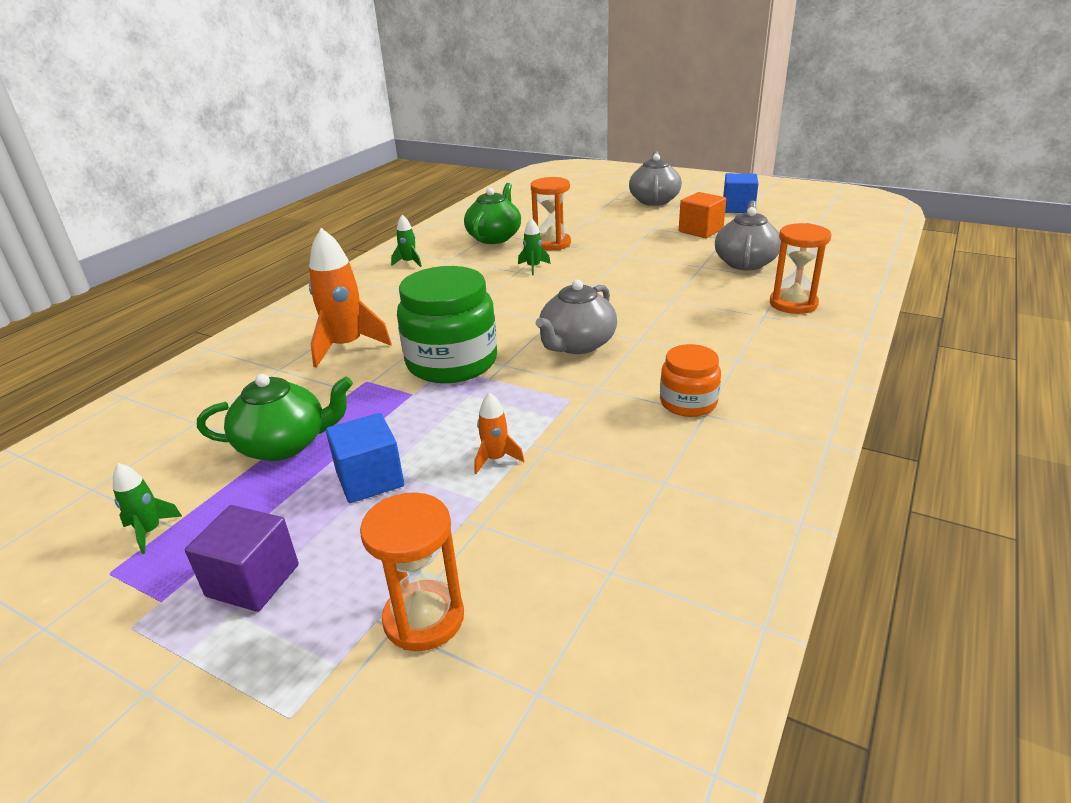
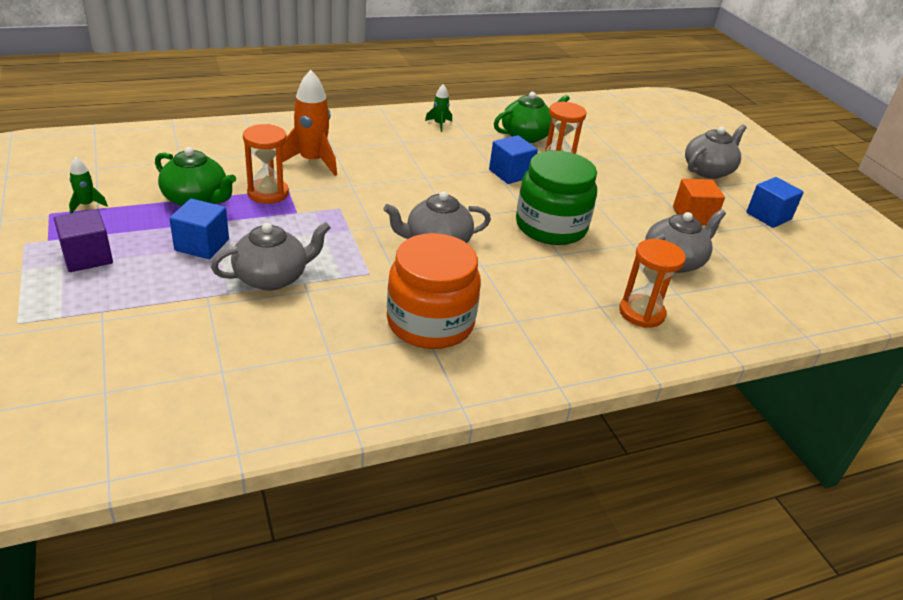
camera: 35 degrees right, 5 degrees up
orange hourglass [360,492,464,651] -> orange hourglass moved to [243,124,289,204]
green jar [397,266,497,383] -> green jar moved to [516,151,597,245]
orange rocket [475,392,524,474] -> grey teapot [211,222,331,291]
green rocket [518,218,551,275] -> blue cube [489,135,538,184]
orange jar [660,344,721,417] -> orange jar [387,233,481,349], size x1.82

